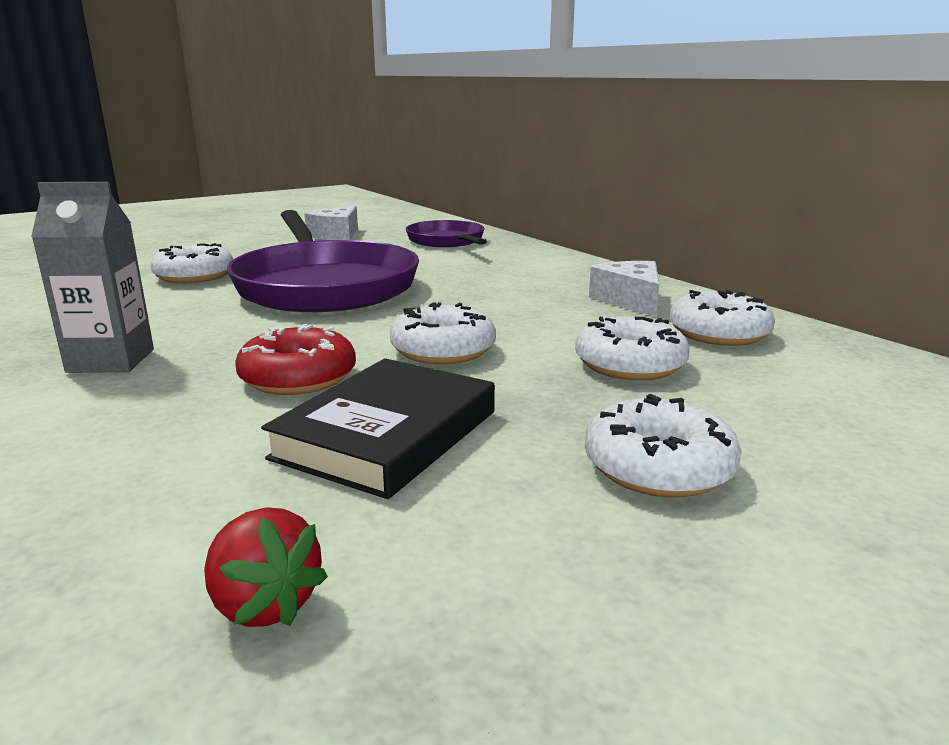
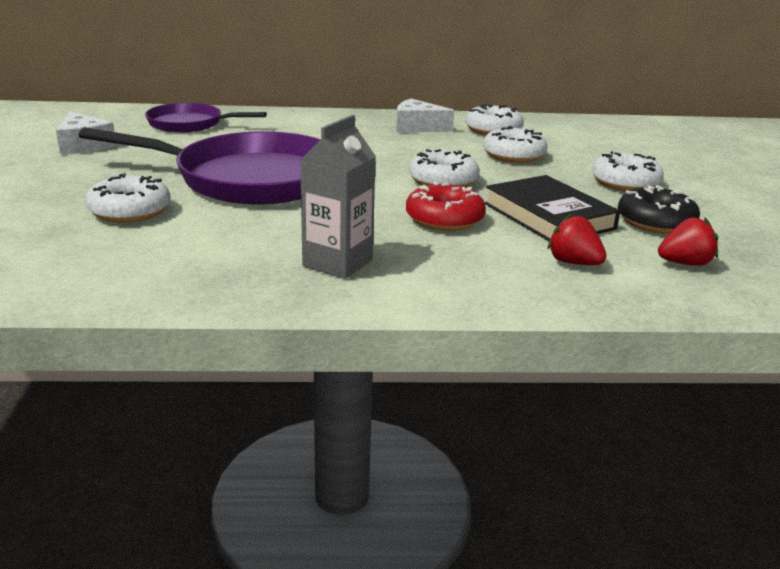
camera: 60 degrees left, 5 degrees up
none -> red strawberry [548,213,606,265]
none -> black donut [618,185,700,234]

